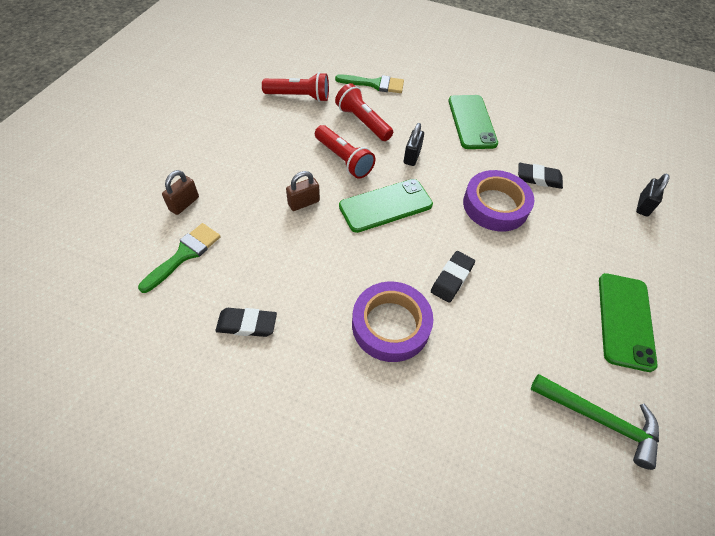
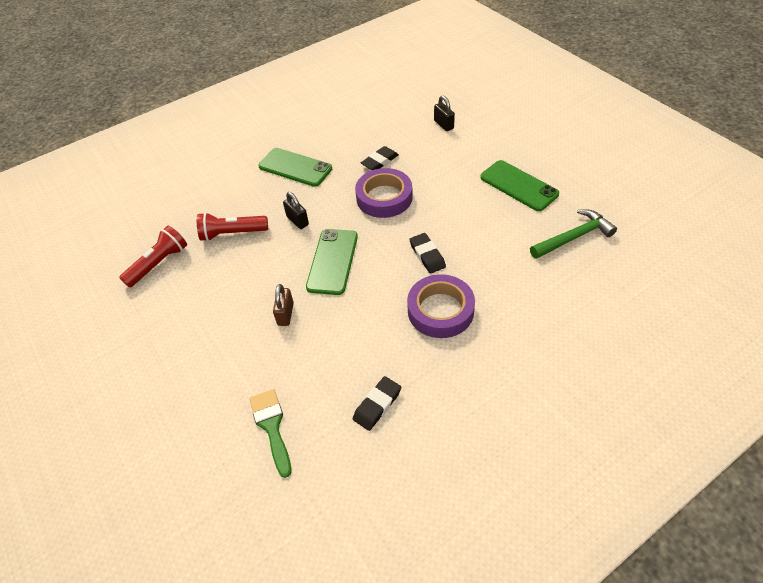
camera: 50 degrees left, 5 degrees down
brown padlock [162,170,199,215] -> none
red flashlight [315,125,376,179] -> none
green brush [335,74,404,93] -> none

